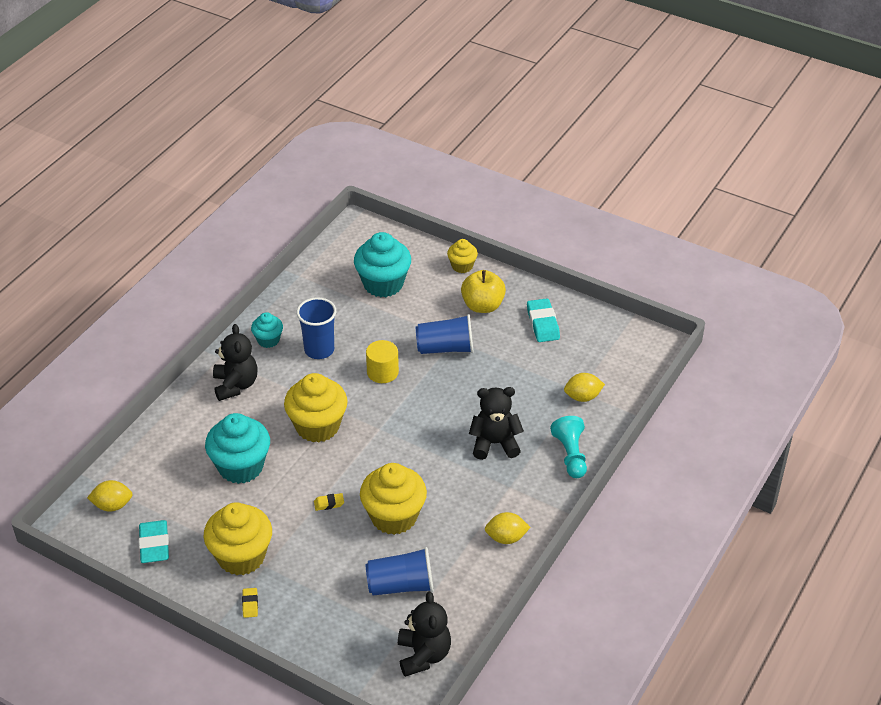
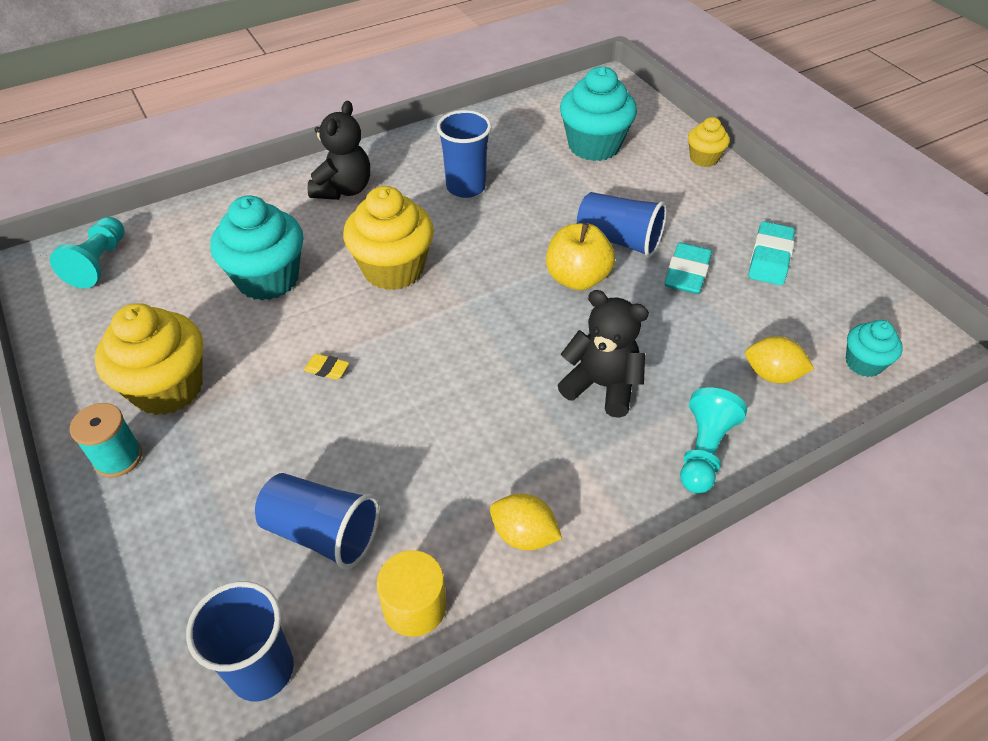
camera: 30 degrees right, 5 degrees up
yellow lemon [87,480,133,512] -> turquoise pawn [50,217,125,288]
turquoise eraser [139,520,169,563] -> turquoise eraser moved to [665,243,712,294]
yellow eraser [242,588,258,618] -> turquoise spool [70,403,142,477]
turquoise cupcake [251,312,283,348] -> turquoise cupcake moved to [846,320,903,377]
yellow cupcake [360,463,427,535] -> none
yellow cylinder [366,340,399,383] -> yellow cylinder moved to [377,550,447,637]
black teddy bear [398,591,451,677] -> blue cup [186,581,294,701]
yellow apple [461,270,506,313] -> yellow apple moved to [546,223,615,290]

